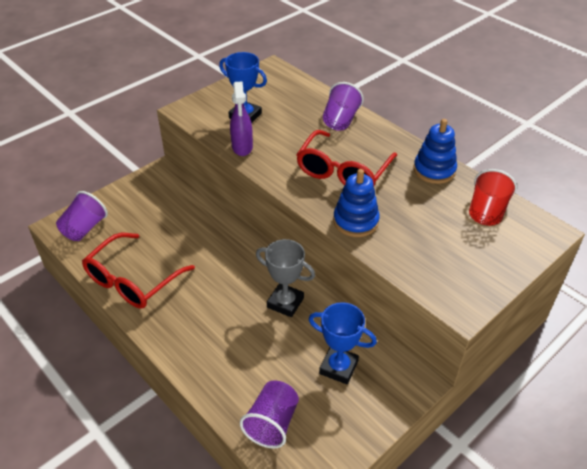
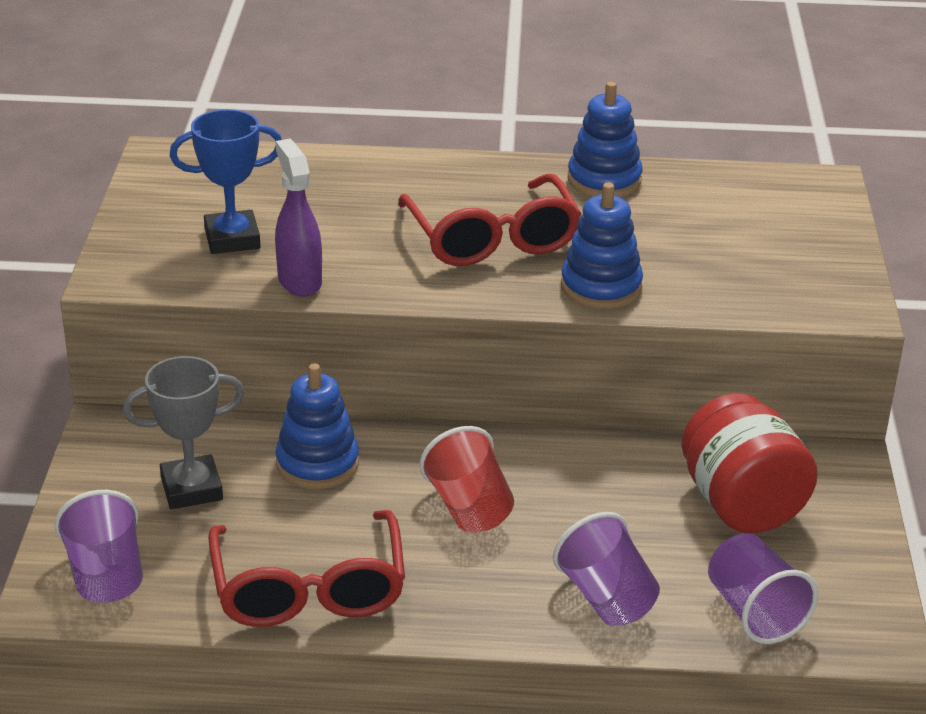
camera: 45 degrees left, 10 degrees down
purple spray bottle [230,81,253,156] -> purple spray bottle turned 150 degrees counterclockwise [275,139,322,297]
grey trophy [256,239,315,317] -> grey trophy moved to [123,356,245,509]
blue trophy [309,302,377,385] -> red jar [682,393,818,533]
purple cup [323,82,364,131] -> purple cup moved to [553,512,660,626]
red cup [469,169,517,226] -> red cup moved to [420,426,514,533]
none -> blue stacking toy [275,363,359,489]

